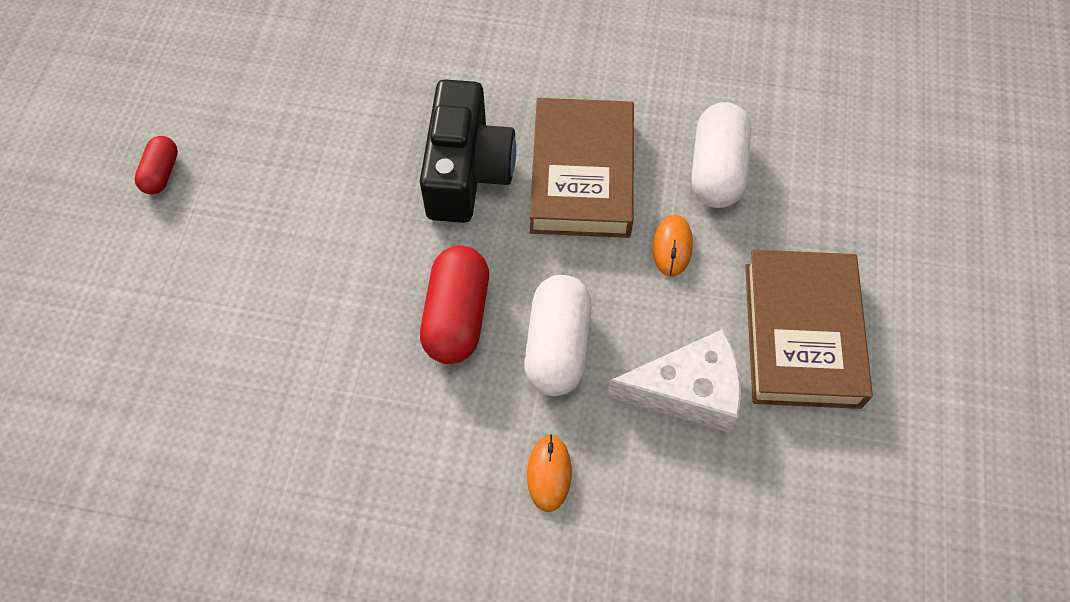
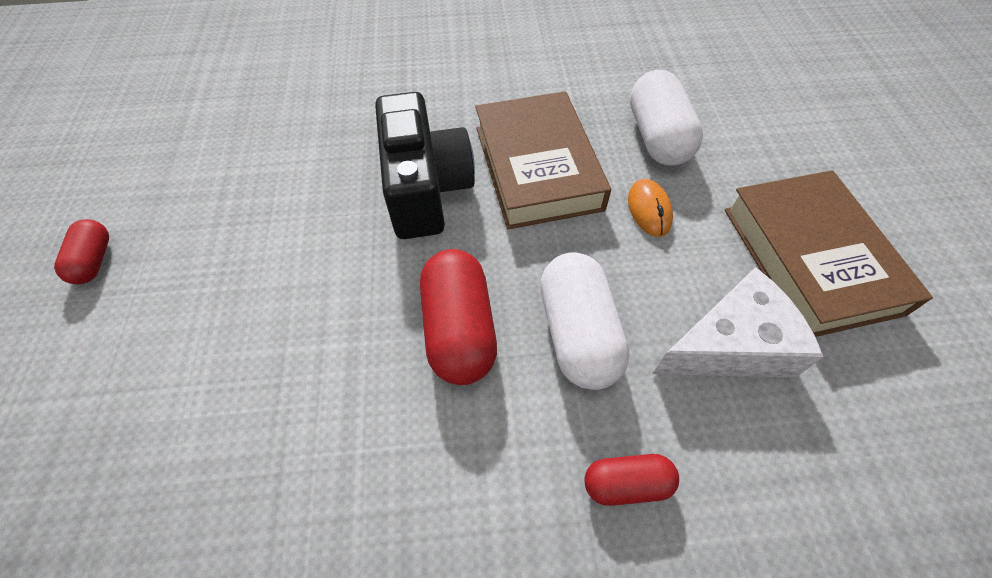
camera: 15 degrees left, 5 degrees down
orange mouse [527,434,572,512] -> red capsule [584,454,679,506]

